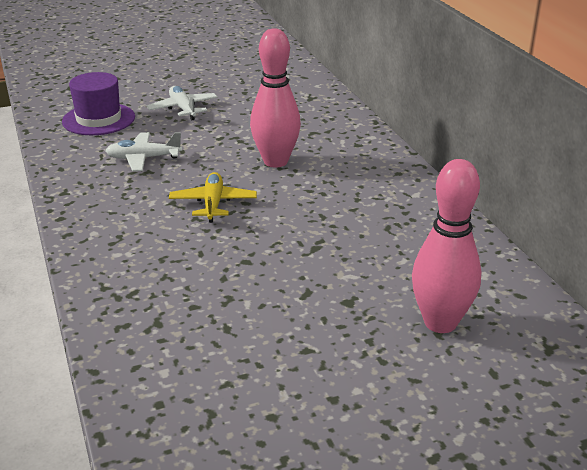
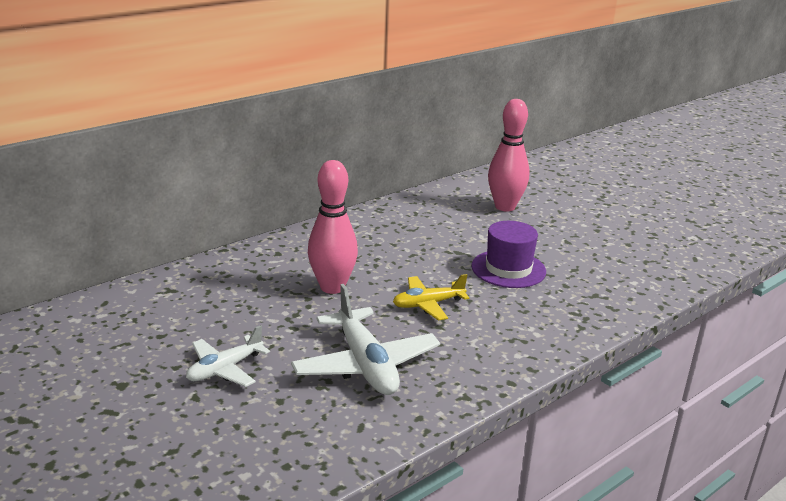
camera: 110 degrees left, 5 degrees down
purple hat [62,72,135,135] -> purple hat moved to [471,221,546,288]
white plane [105,132,182,171] -> white plane [291,284,440,395], size x1.64

